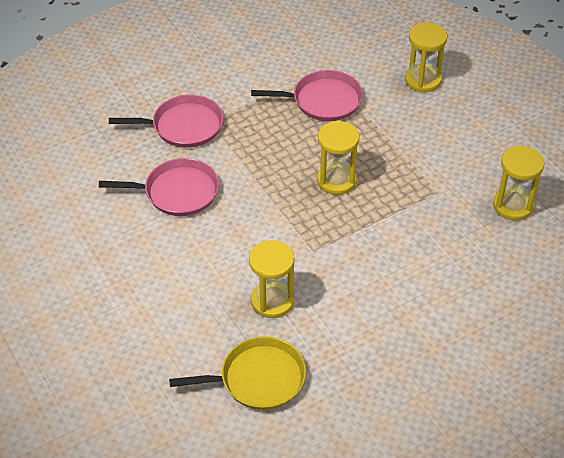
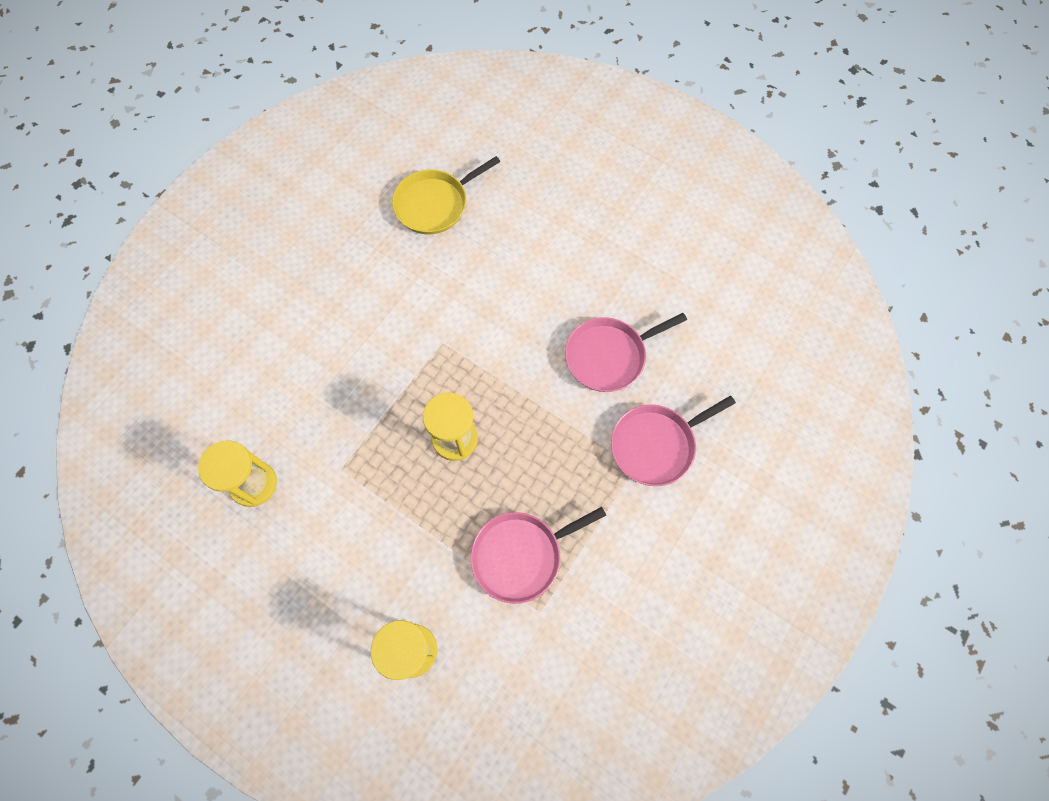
camera: 155 degrees right, 20 degrees up
yellow hourglass [249,240,294,318] -> none

